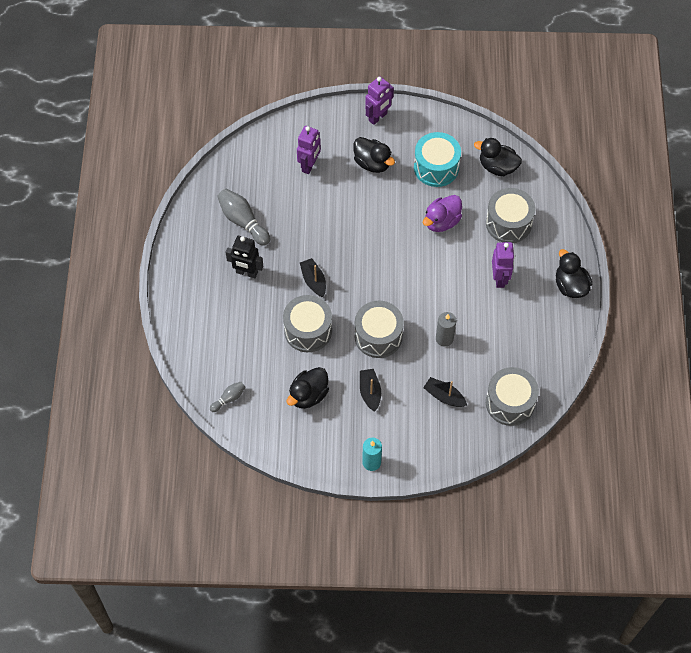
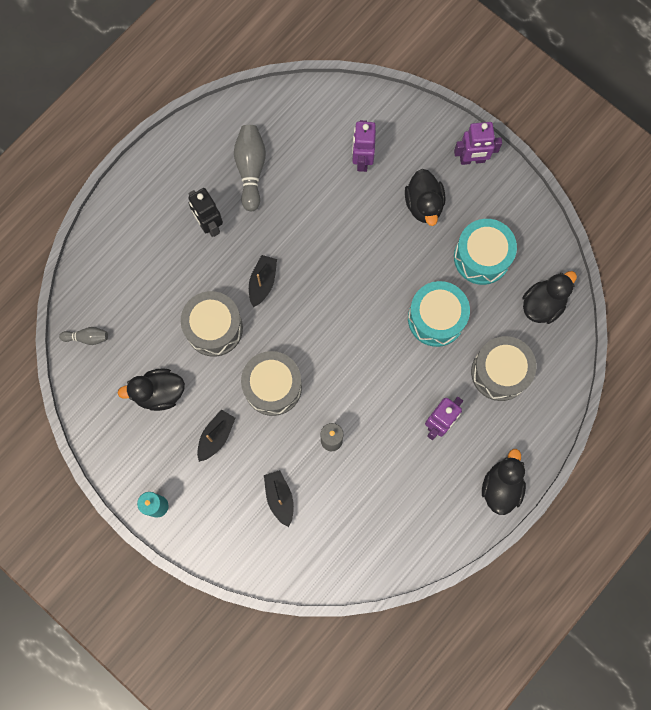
camera: 40 degrees right, 15 degrees up
purple robot [297,126,321,174] -> purple robot turned 120 degrees clockwise [352,120,376,172]
purple duck [423,195,462,232] -> turquoise drum [408,281,470,347]
black duck [474,138,522,176] -> black duck turned 75 degrees clockwise [523,271,577,324]
grey drum [486,367,539,426] -> none

